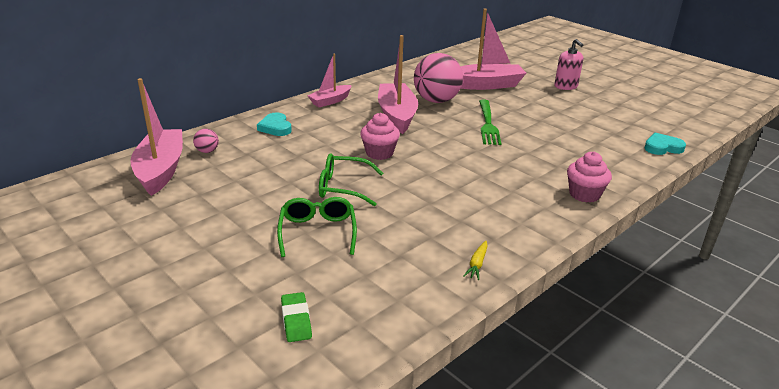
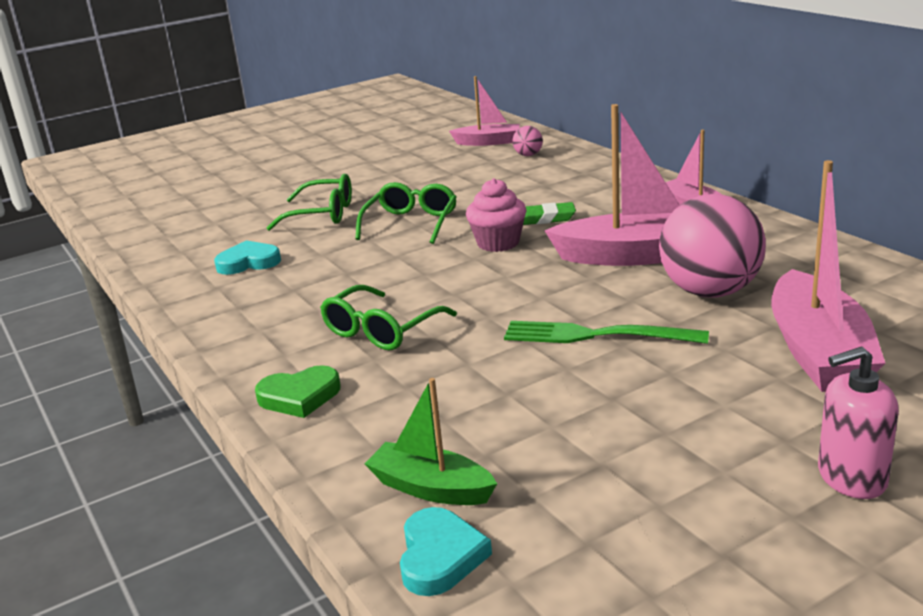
camera: 105 degrees right, 5 degrees down
pink boat [130,78,183,196] -> pink boat [449,76,520,146], size x0.59
turquoise heart [257,112,292,136] -> turquoise heart moved to [214,240,281,275]
green eraser [281,292,312,342] -> green eraser moved to [523,202,576,225]
yellow carrot [464,241,488,280] -> none
pink cupcake [567,152,612,203] -> green heart [255,365,341,418]
none -> green glasses [320,285,457,351]
none -> green boat [365,378,497,505]

